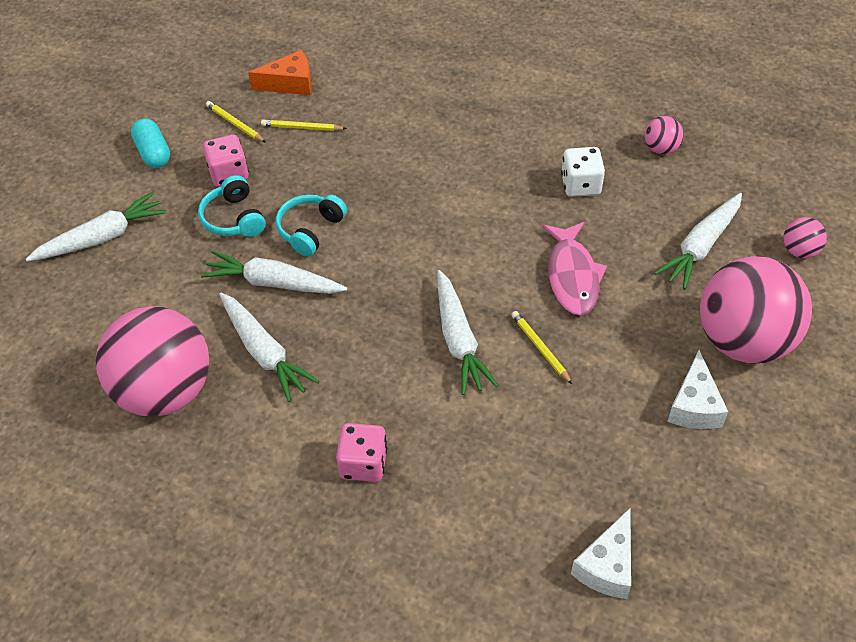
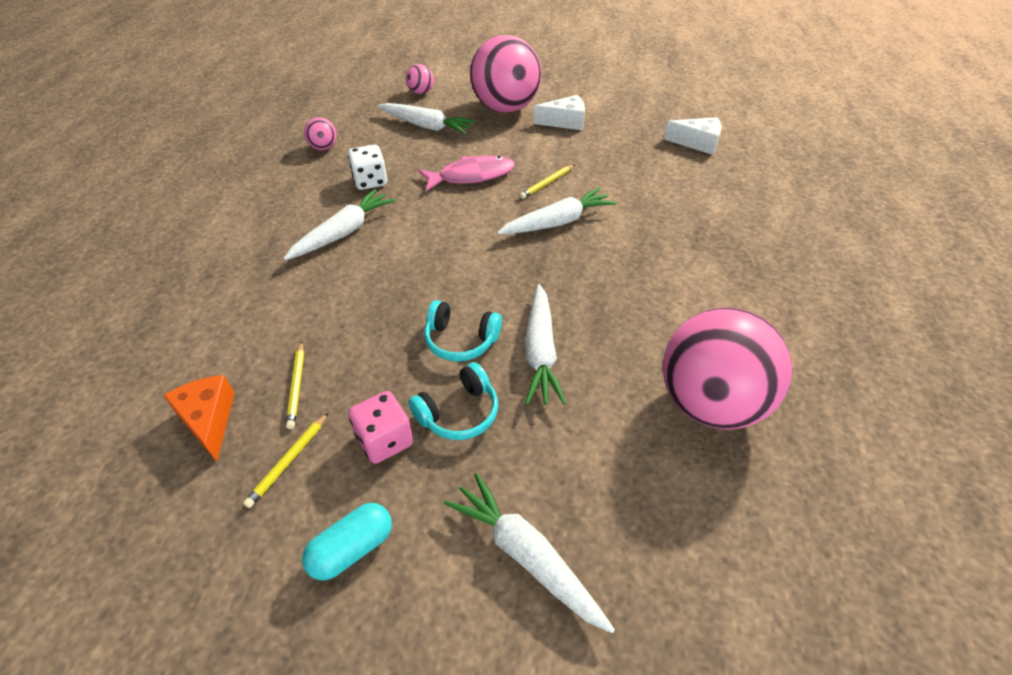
camera: 105 degrees left, 5 degrees down
white carrot [219,293,319,402] -> white carrot moved to [284,189,396,260]
pink dice [336,423,387,482] -> none

